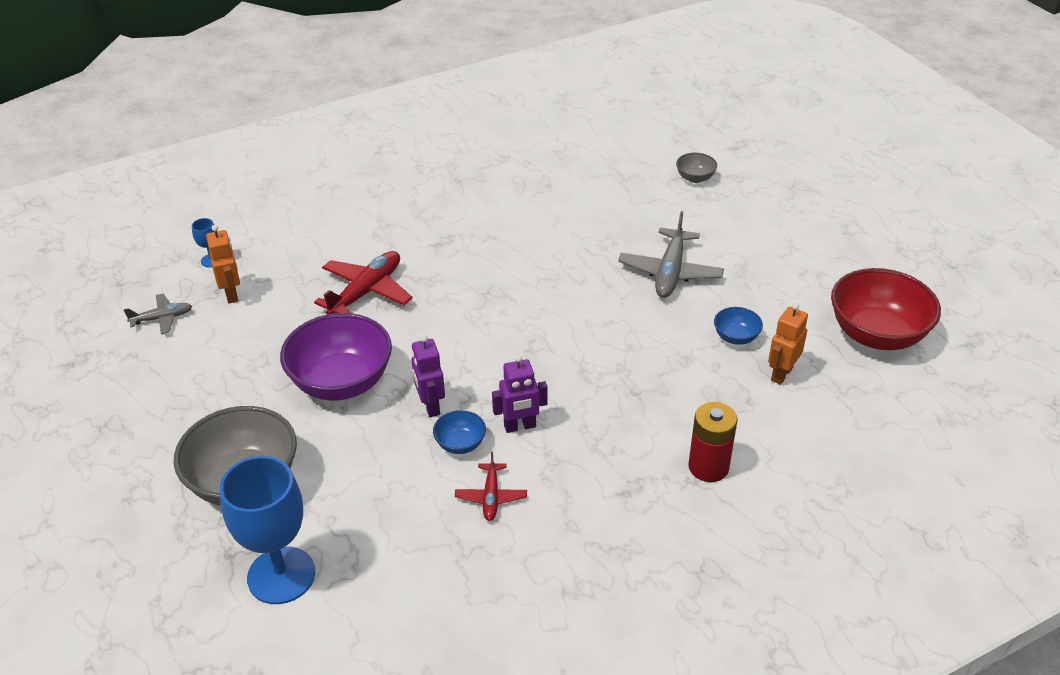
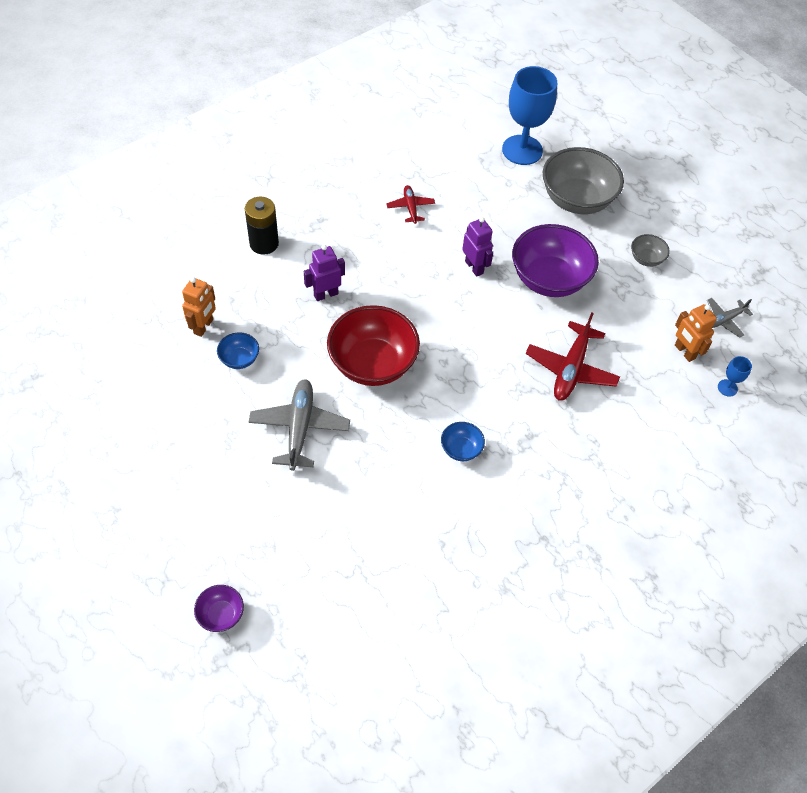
camera: 165 degrees right, 15 degrees up
blue bowl [433,410,486,454] -> blue bowl moved to [441,422,485,461]
purple robot [492,355,548,433] -> purple robot moved to [304,245,345,301]
grey bowl [676,153,717,183] -> grey bowl moved to [631,234,670,267]
red battery [688,402,737,482] -> black battery [245,197,279,255]
red bowl [831,268,941,350] -> red bowl moved to [327,305,420,386]
none -> purple bowl [194,585,244,632]

